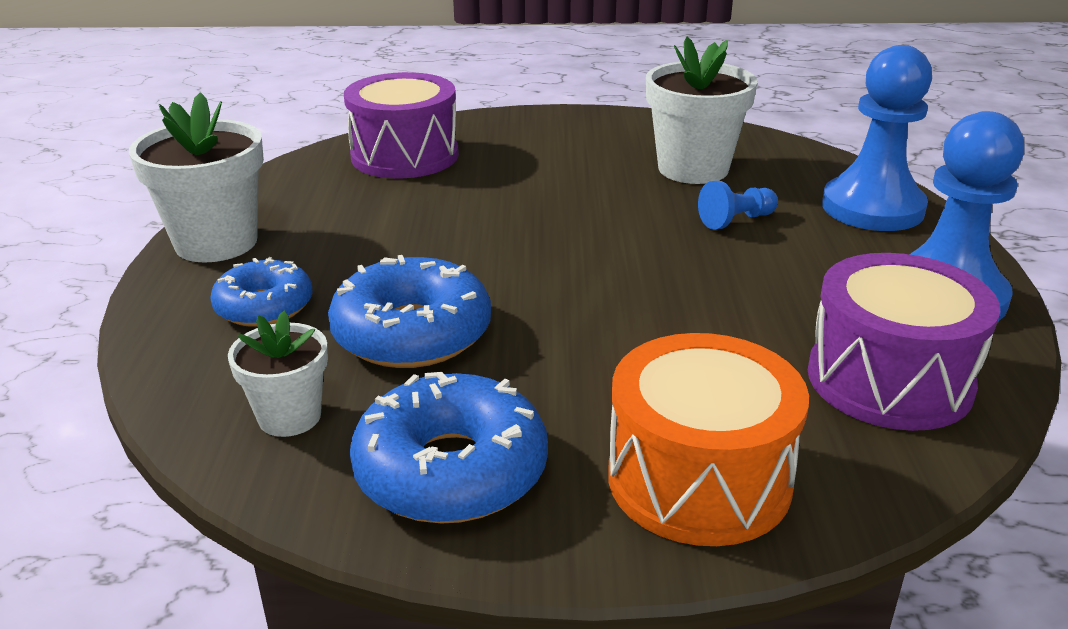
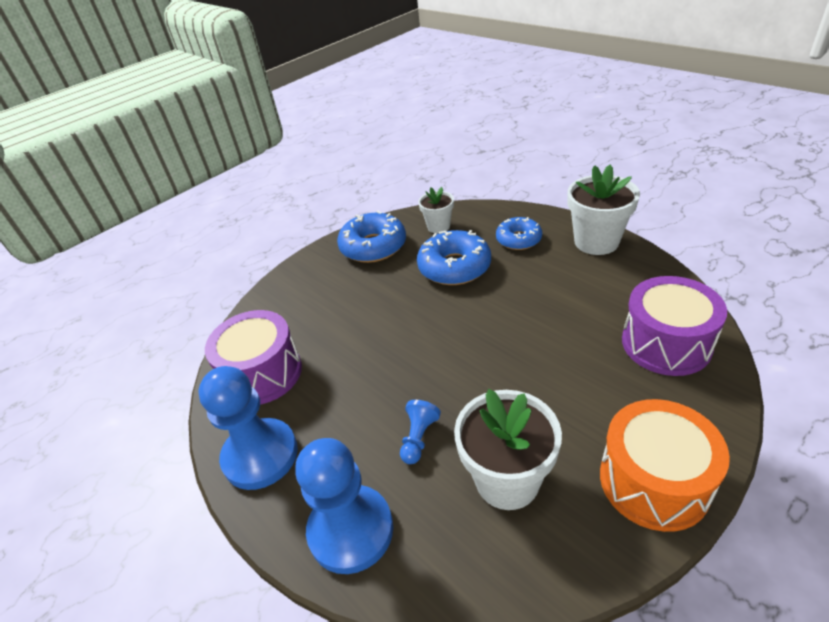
camera: 140 degrees right, 10 degrees up
orange drum [608,333,809,546] -> orange drum moved to [600,399,730,532]

